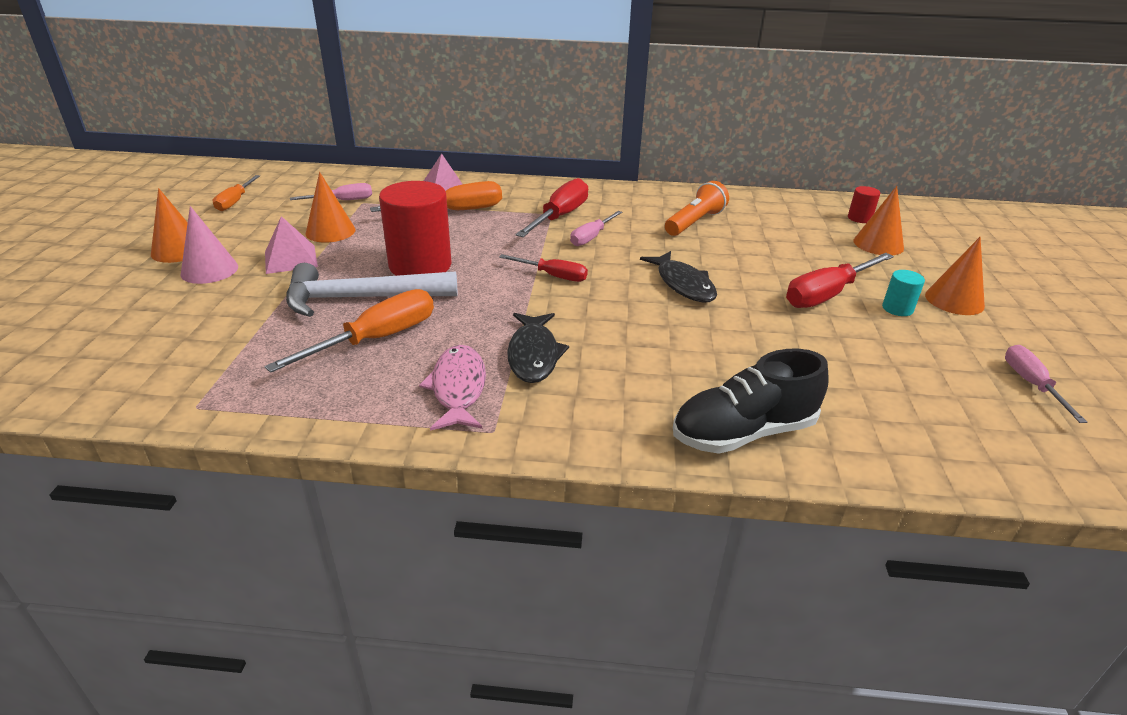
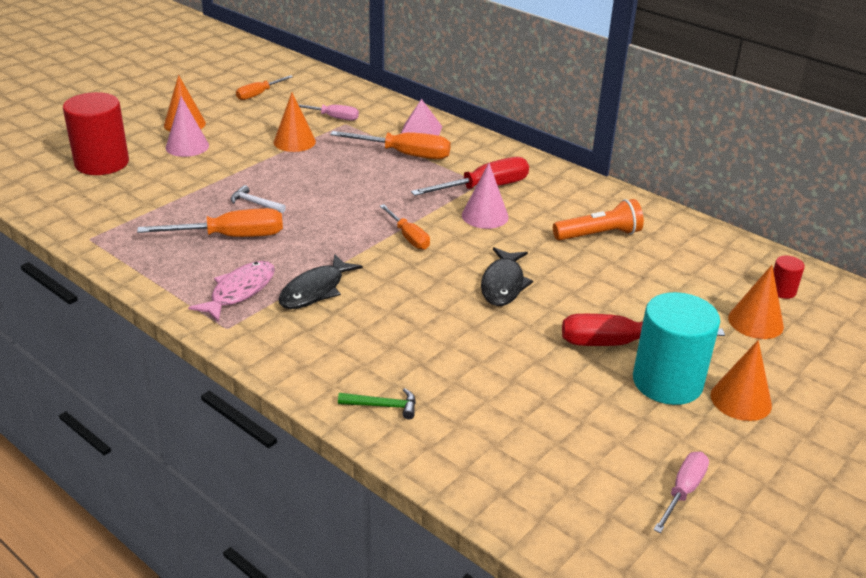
camera: 35 degrees right, 0 degrees up
pink pyramid [265,216,318,274] -> none
white hammer [286,263,458,317] -> white hammer [230,185,286,213], size x0.43
red cylinder [379,181,451,276] -> red cylinder moved to [63,92,129,175]
red screwdriver [499,254,588,282] -> orange screwdriver [380,204,430,250]
pink screwdriver [570,211,622,246] -> pink cone [462,163,509,229]
black shoe [673,349,828,454] -> green hammer [338,388,416,419]
turquoise cylinder [882,270,925,316] -> turquoise cylinder [633,292,720,405], size x2.25

